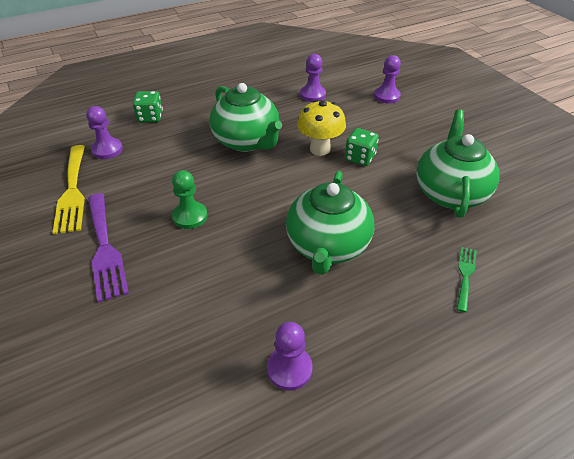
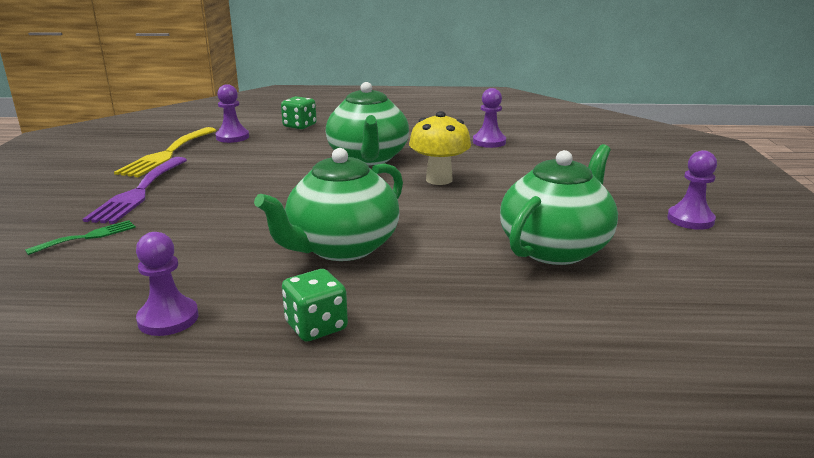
camera: 30 degrees right, 20 degrees down
green pawn [172,170,208,229] -> none
green dice [345,128,379,166] -> green dice moved to [282,269,348,342]
purple pawn [374,55,401,104] -> purple pawn moved to [667,150,717,230]
green fork [457,247,477,312] -> green fork moved to [25,220,136,255]

